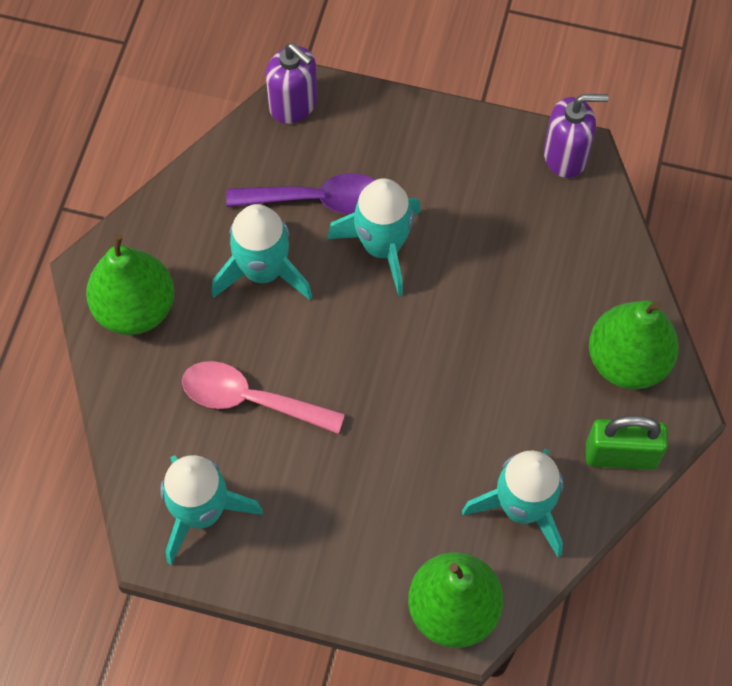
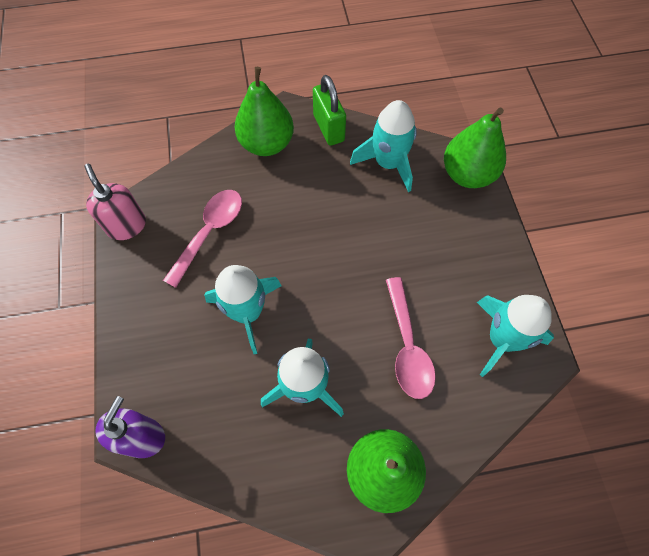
camera: 115 degrees left, 0 degrees up
purple spoon [226,173,375,214] -> none
purple soap dispenser [544,94,609,178] -> pink soap dispenser [84,164,146,240]
none -> pink spoon [163,190,242,288]

